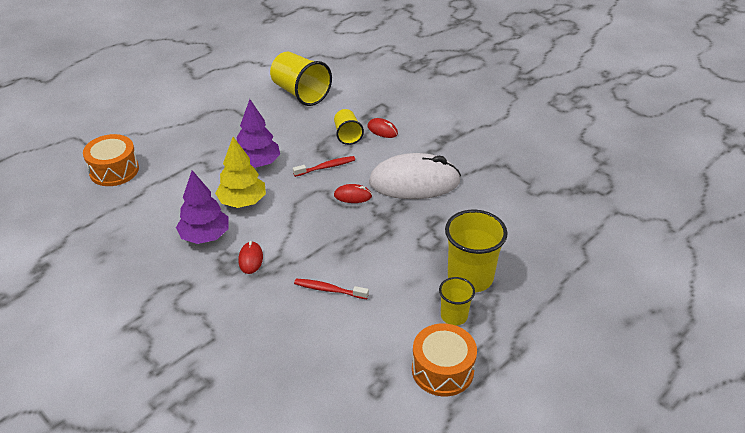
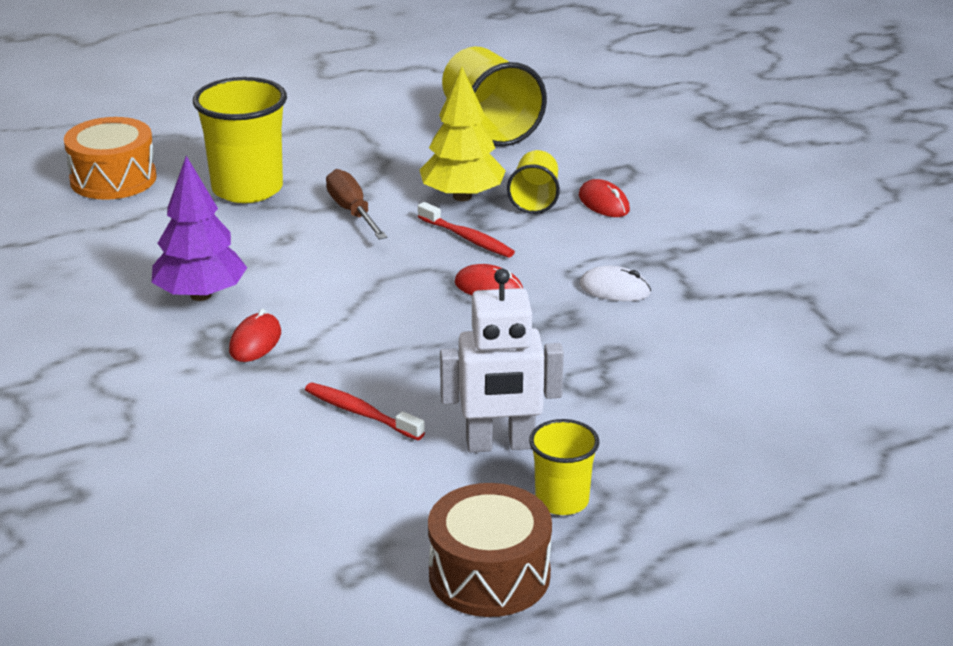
camera: 20 degrees right, 10 degrees down
yellow tree [215,137,266,208] -> yellow tree moved to [420,66,506,201]
purple tree [236,99,280,168] -> brown screwdriver [326,169,387,239]
red toothbrush [293,156,355,177] -> red toothbrush turned 45 degrees clockwise [418,202,515,258]
white mouse [369,153,461,199] -> white mouse [579,266,651,301], size x0.41
orange drum [412,323,477,396] -> brown drum [428,483,552,617]
yellow cup [445,210,508,293] -> yellow cup moved to [193,77,287,203]
none -> white robot [440,269,564,452]

